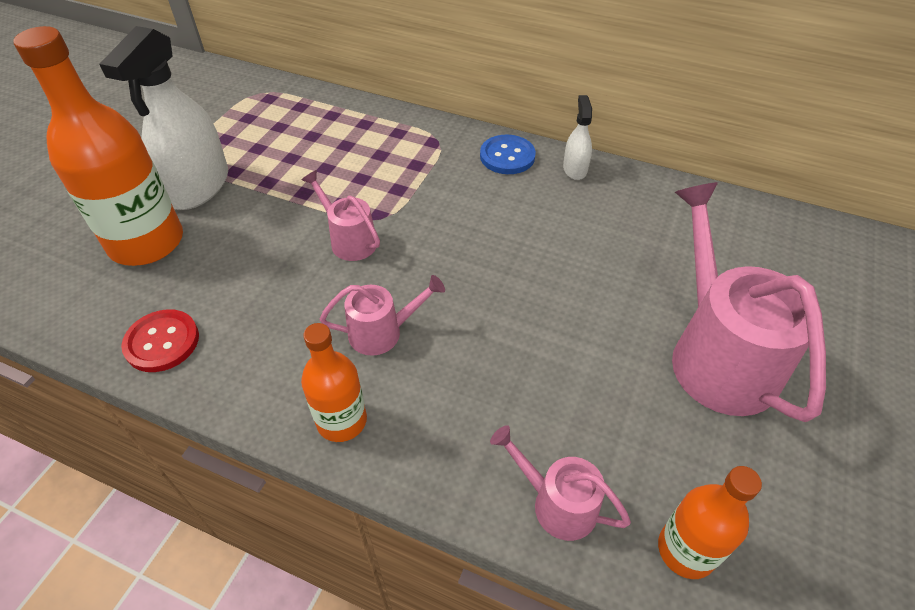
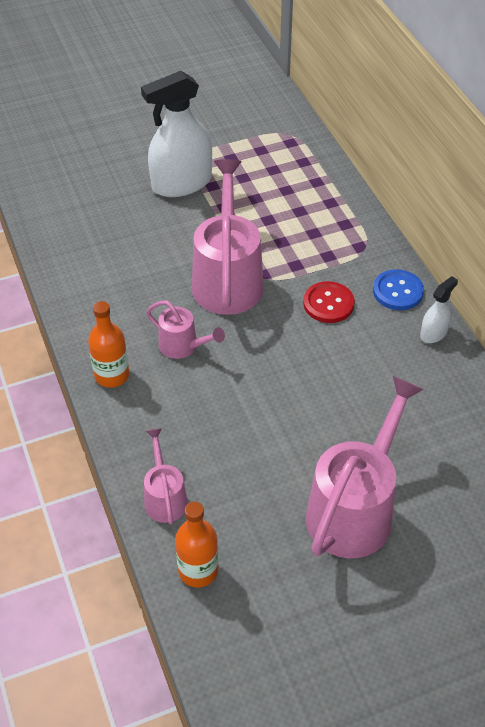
camera: 45 degrees right, 0 degrees up
orange bottle [14,26,183,266] -> none
red button [121,309,199,372] -> red button moved to [303,281,355,323]
pink watering can [302,170,380,261] -> pink watering can [192,159,264,315], size x1.96

